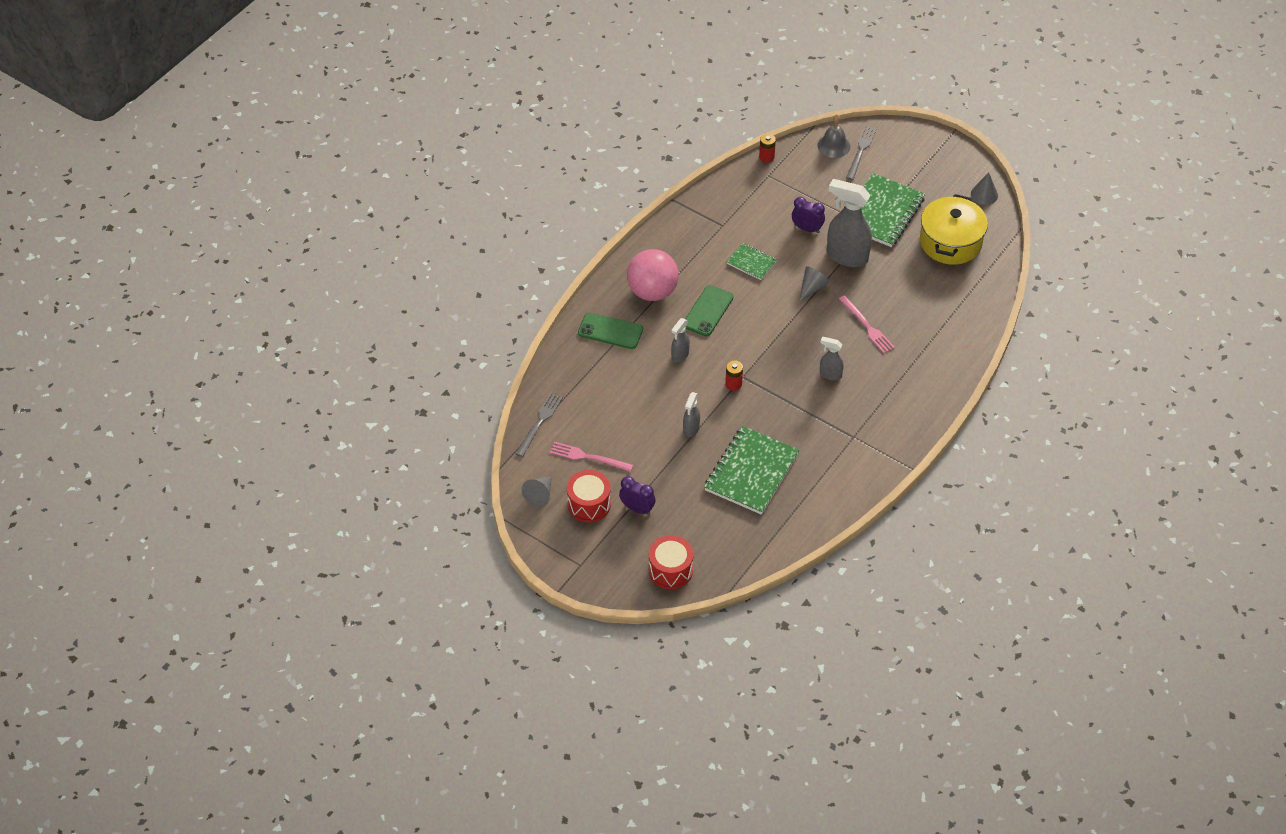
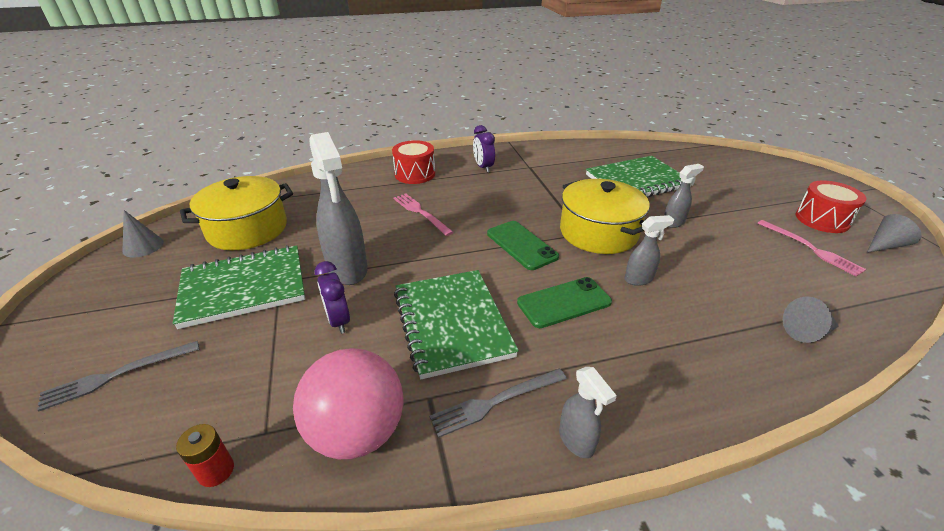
camera: 140 degrees left, 15 degrees down
grey fork [516,392,563,457] -> grey fork moved to [429,369,567,438]
green phone [578,312,643,349] -> green phone moved to [487,221,559,270]
purple clock [619,476,656,515] -> purple clock moved to [473,125,495,173]
pink ball [627,249,679,301] -> pink ball moved to [293,348,404,459]
red drum [649,535,693,589] -> red drum moved to [392,140,435,184]
red battery [725,360,743,391] -> yellow pot [560,179,650,254]
green notebook [727,243,777,280] -> green notebook [394,270,519,379], size x1.94
grey cone [799,266,830,302] -> grey cone moved to [783,297,838,343]
grey bell [817,114,850,158] -> none
grey spray bottle [820,337,844,380] -> grey spray bottle moved to [559,367,617,458]
pink fork [839,295,895,353] -> pink fork turned 45 degrees counterclockwise [394,194,454,236]

